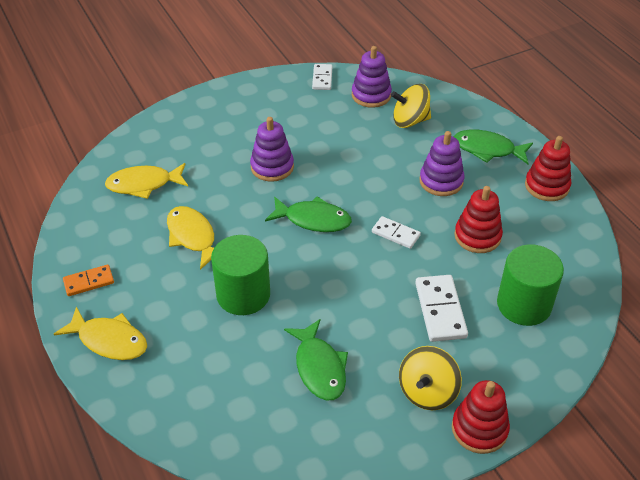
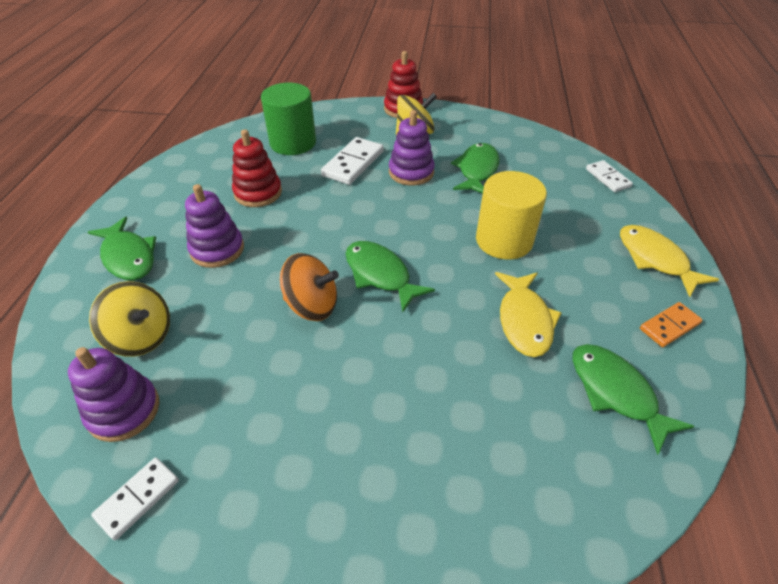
camera: 145 degrees left, 0 degrees up
orange domino [63,265,114,296] -> orange domino turned 45 degrees counterclockwise [640,302,703,347]
yellow fish [105,163,188,199] -> none
green cylinder [211,235,270,315] -> yellow cylinder [476,171,547,260]
purple stacking toy [250,117,294,182] -> purple stacking toy moved to [389,110,435,185]
white domino [372,216,421,249] -> white domino moved to [586,160,633,192]
red stacking toy [525,136,571,201] -> none
none -> orange spinning top [280,253,339,321]
none -> green fish [572,344,694,455]

